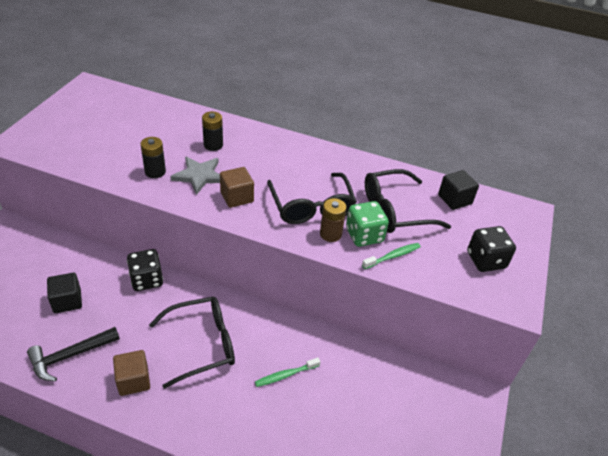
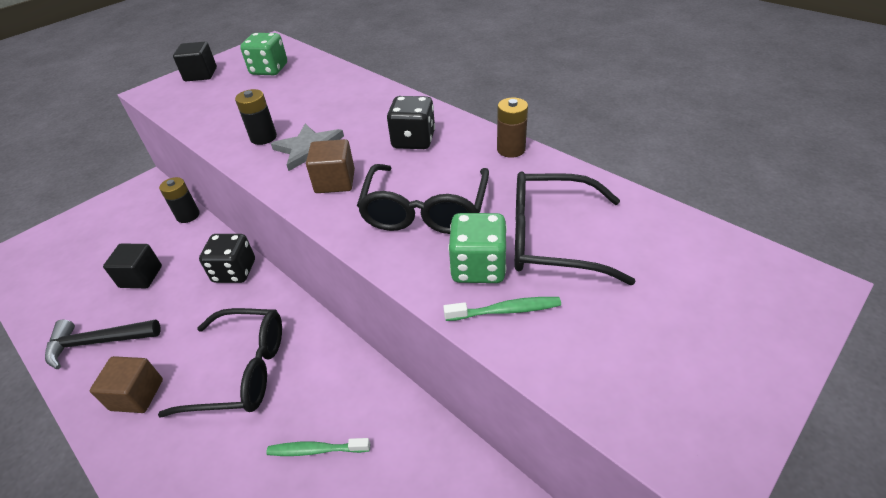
camera: 30 degrees right, 0 degrees up
black battery [202,111,223,151] -> black battery moved to [159,177,200,223]
brown battery [320,198,346,242] -> brown battery moved to [497,97,528,158]
black cube [438,170,479,210] -> black cube moved to [173,42,217,81]
black dice [467,226,516,272] -> black dice moved to [387,96,435,149]
none -> green dice [240,33,287,75]

